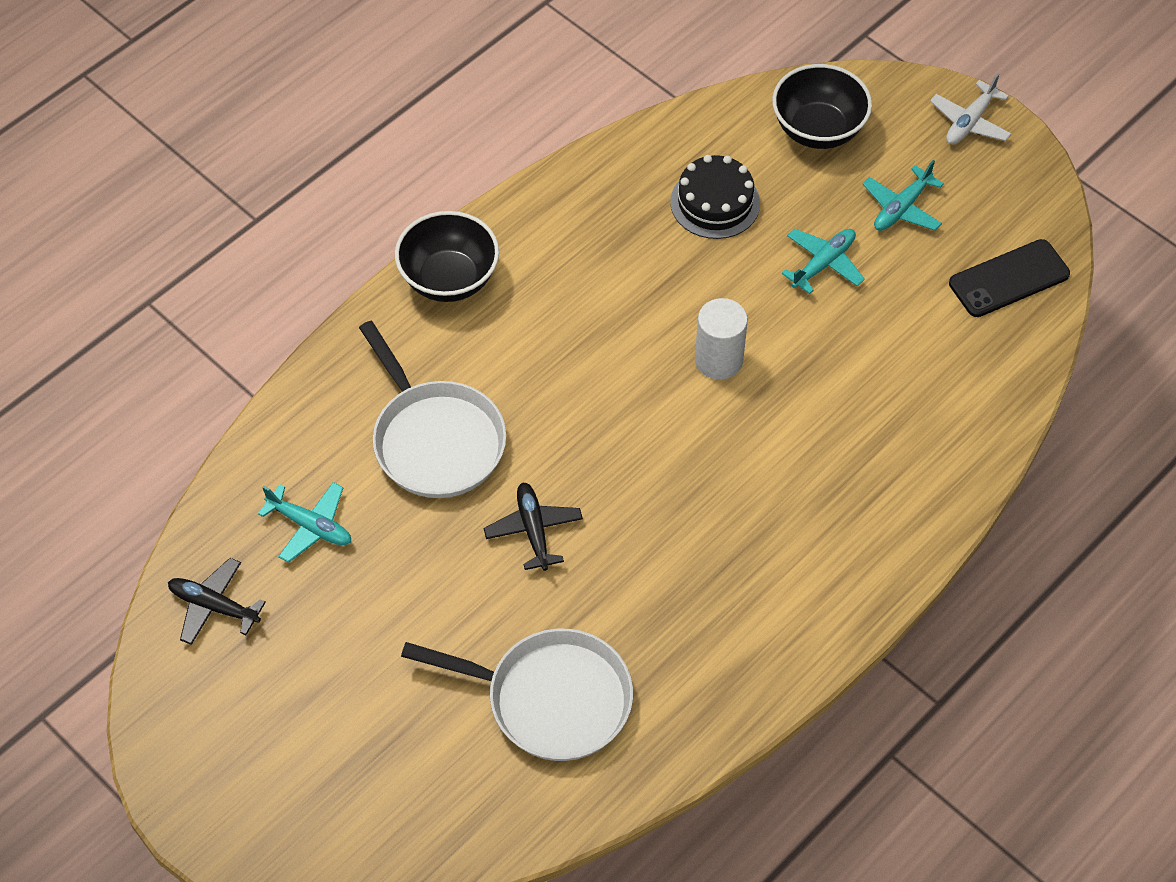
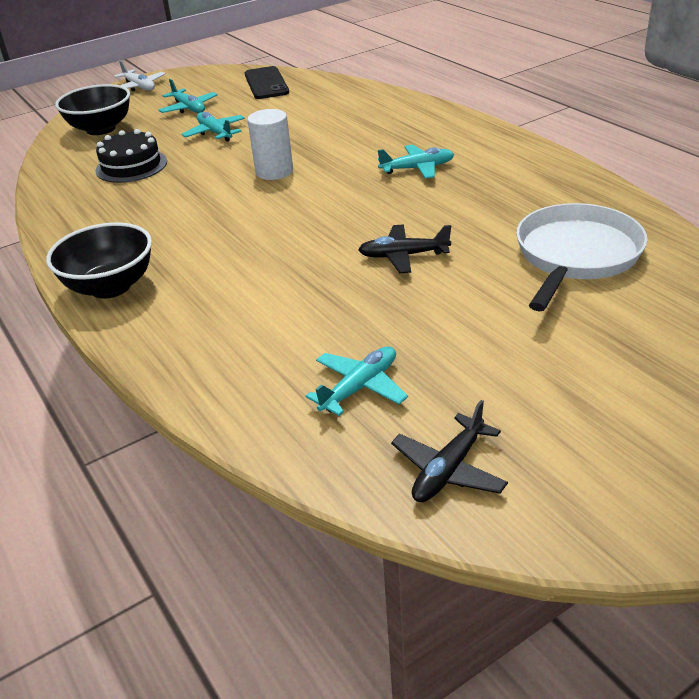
camera: 75 degrees left, 20 degrees down
white pan [359,321,506,498] -> none
none -> turquoise plane [378,145,454,179]

